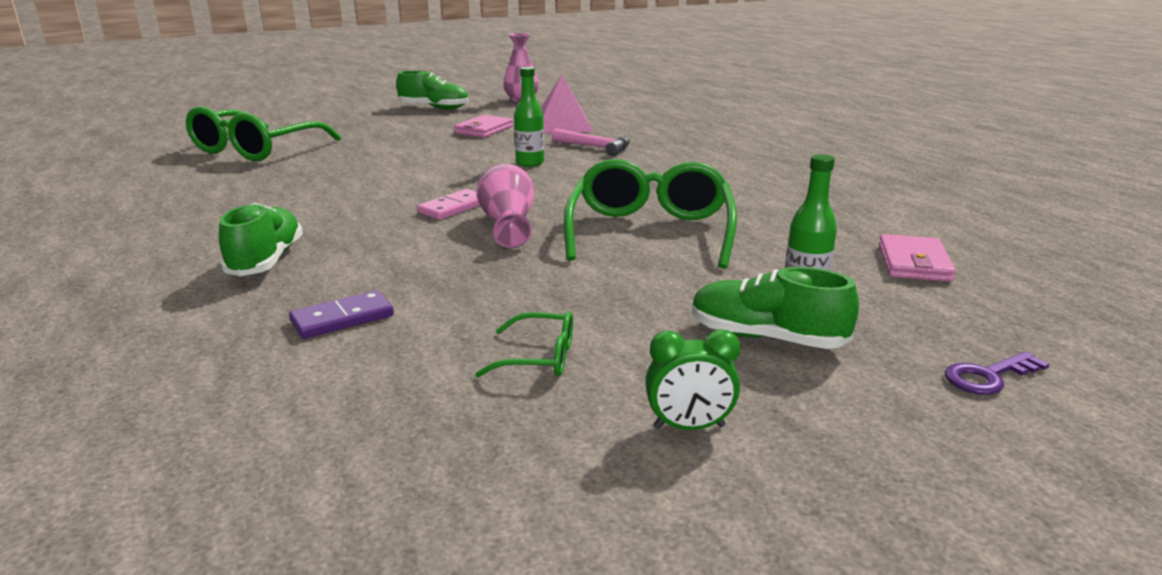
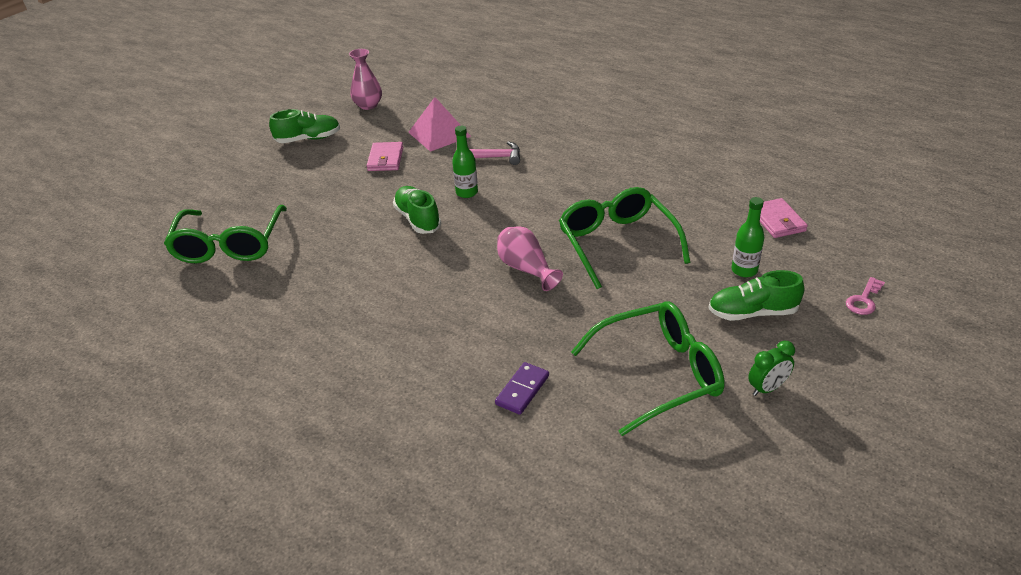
camera: 25 degrees left, 15 degrees up
green shoe [219,203,303,276] -> green shoe moved to [393,186,441,234]
pink domino [417,189,480,220] -> none
green glasses [475,311,573,378] -> green glasses [571,301,725,436], size x2.22
purple key [945,352,1049,395] -> pink key [846,277,885,315]

